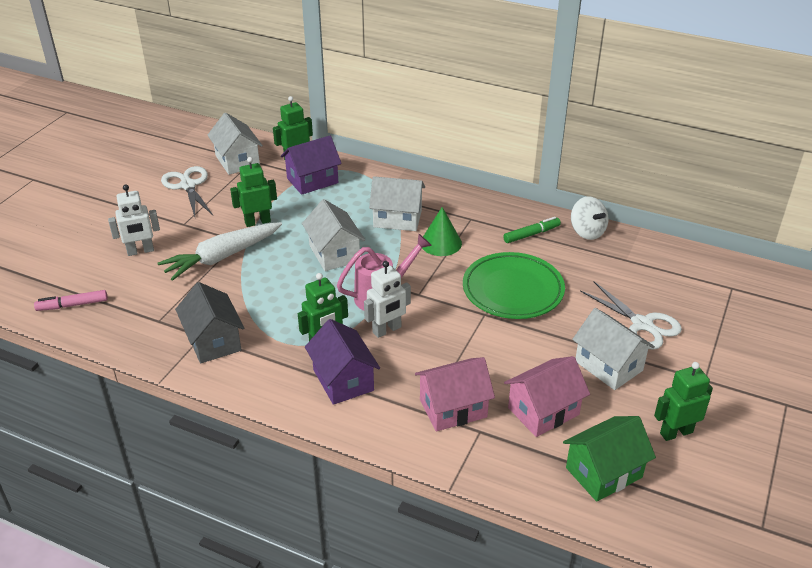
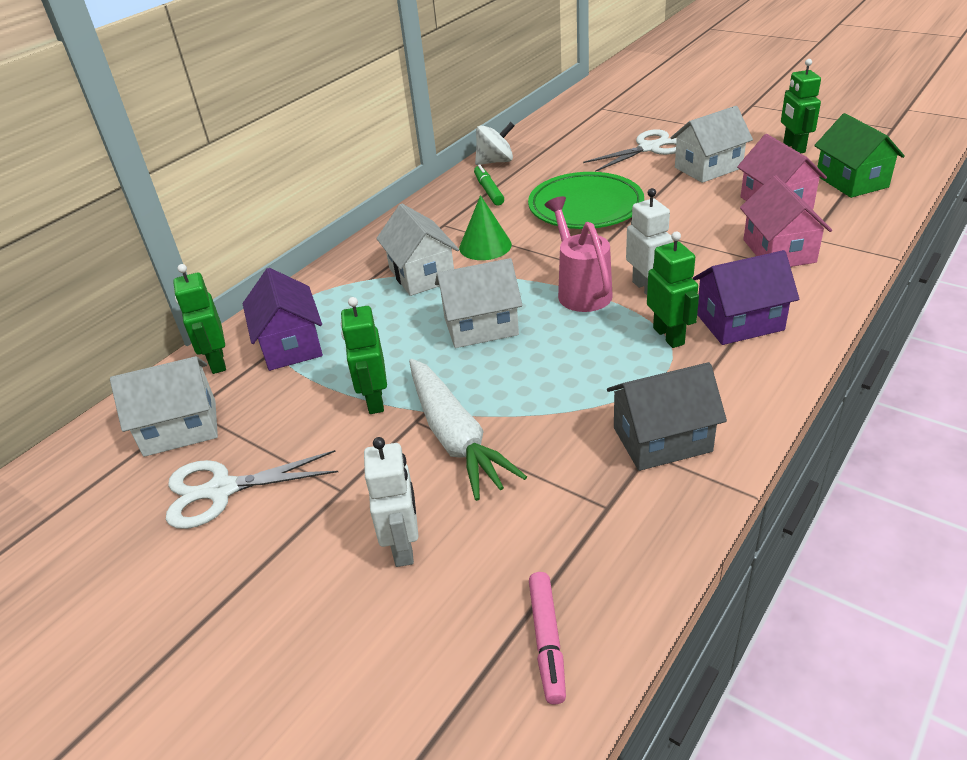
camera: 75 degrees left, 0 degrees up
white house [369,176,425,231] -> white house turned 45 degrees counterclockwise [376,203,459,296]

